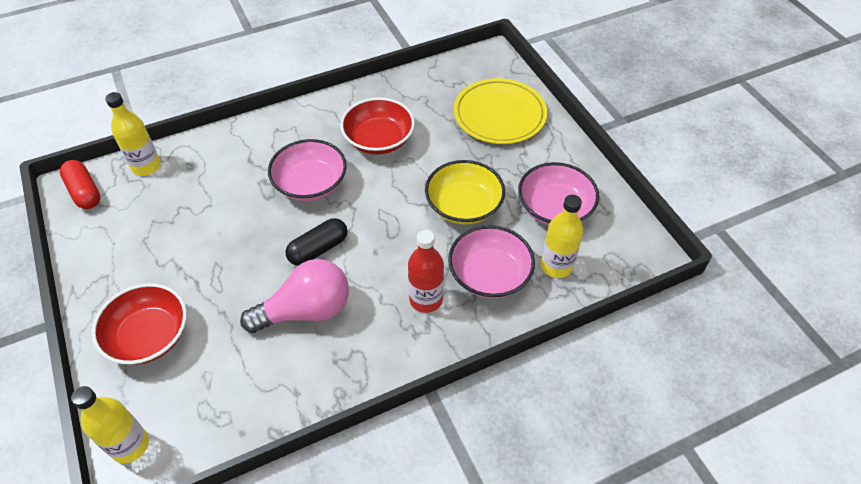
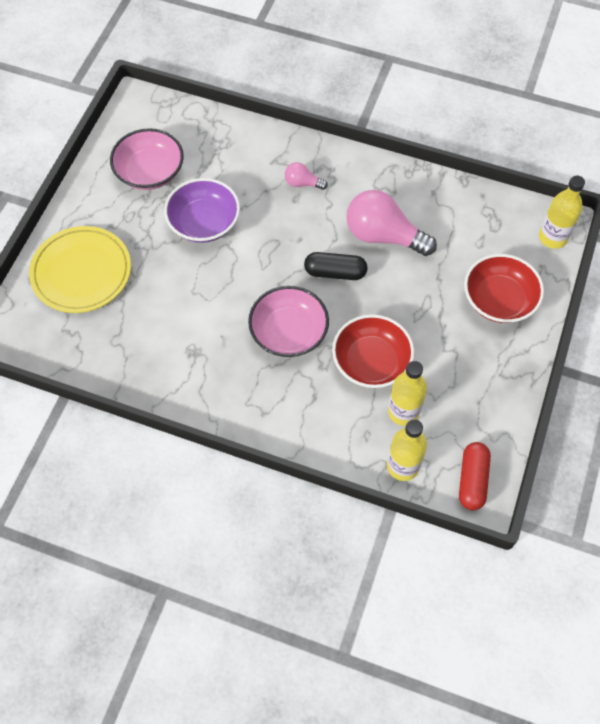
camera: 135 degrees left, 10 degrees up
red bowl [340,97,415,155] -> red bowl moved to [332,314,414,388]
red bottle [408,230,444,313] -> pink light bulb [285,162,328,190]
yellow bowl [425,160,505,225] -> purple bowl [164,178,240,243]
pink bowl [448,225,535,299] -> none
yellow bottle [541,195,583,278] -> yellow bottle moved to [388,361,427,426]

